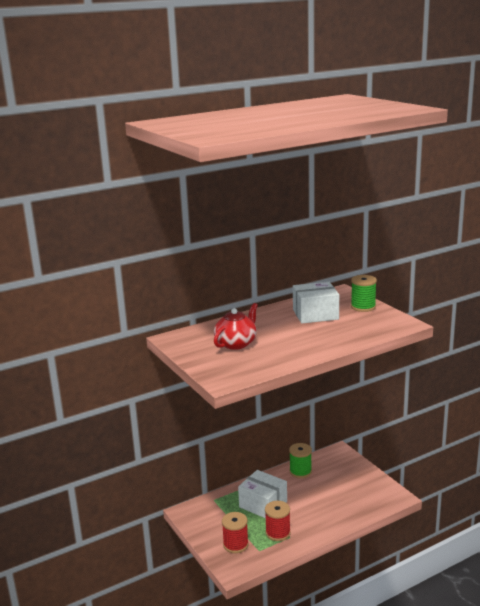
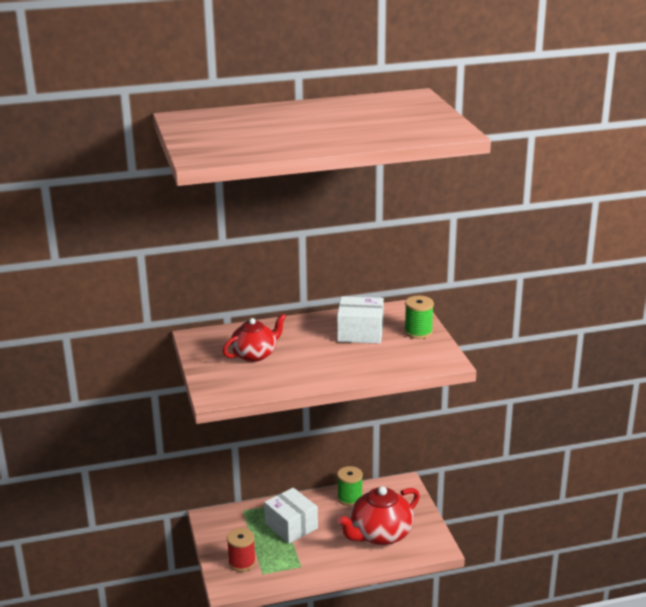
camera: 15 degrees right, 5 degrees up
red spool [265,501,291,541] -> none
none -> red teapot [337,486,420,545]

